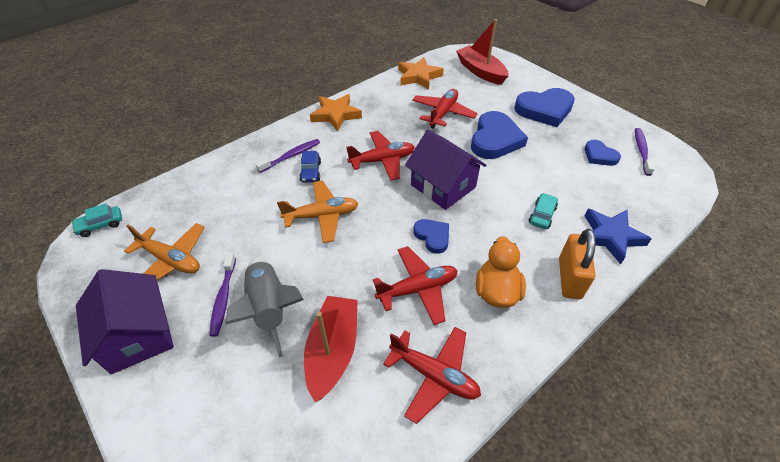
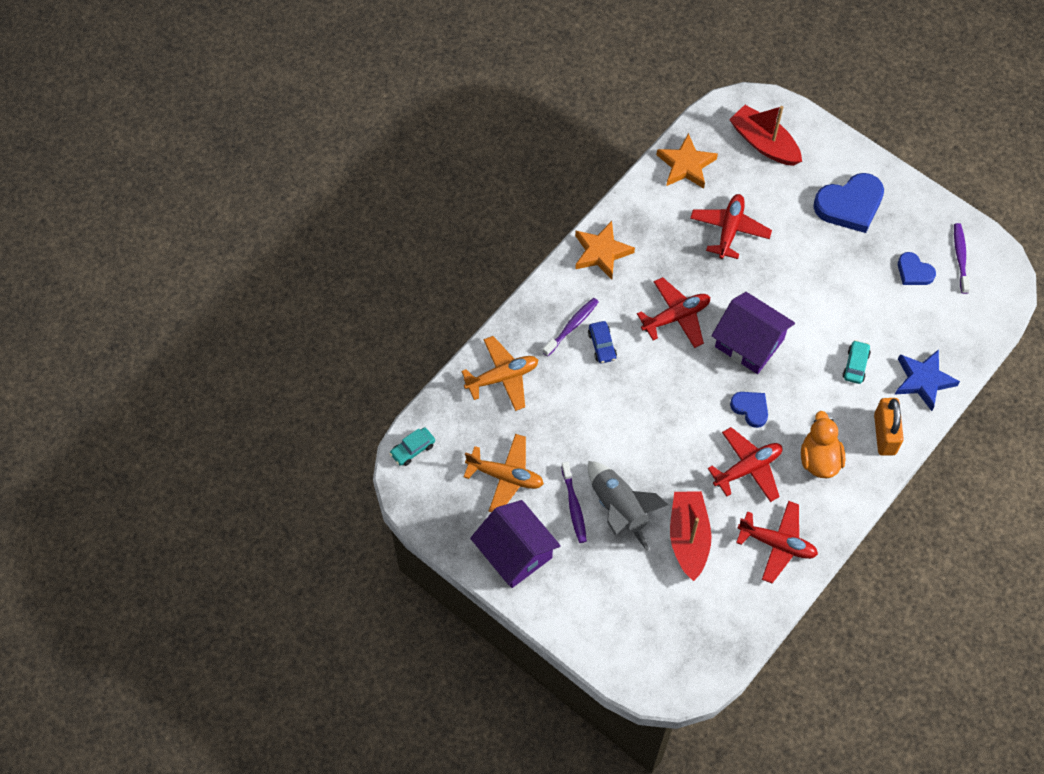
camera: 10 degrees left, 15 degrees up
orange plane [277,181,359,243] -> orange plane moved to [461,336,538,411]
blue heart [471,111,528,159] -> none

